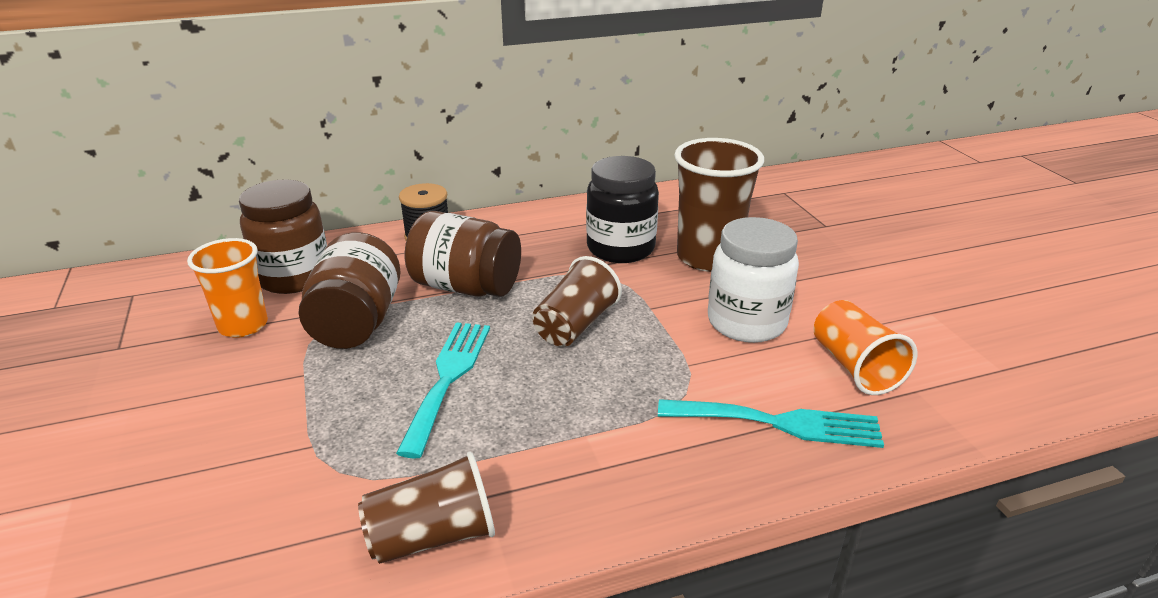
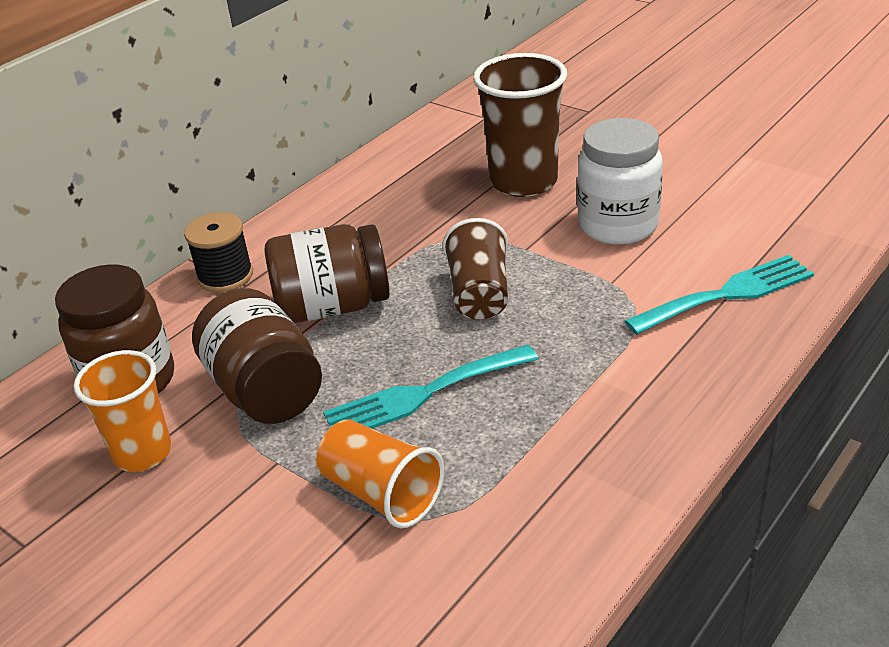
camera: 30 degrees left, 5 degrees up
brown cup [358,452,495,564] -> none
turquoise fork [396,322,490,459] -> turquoise fork turned 90 degrees counterclockwise [323,344,538,429]
black jar [586,156,659,263] -> none
orange cup [813,300,917,395] -> orange cup moved to [316,419,444,528]

